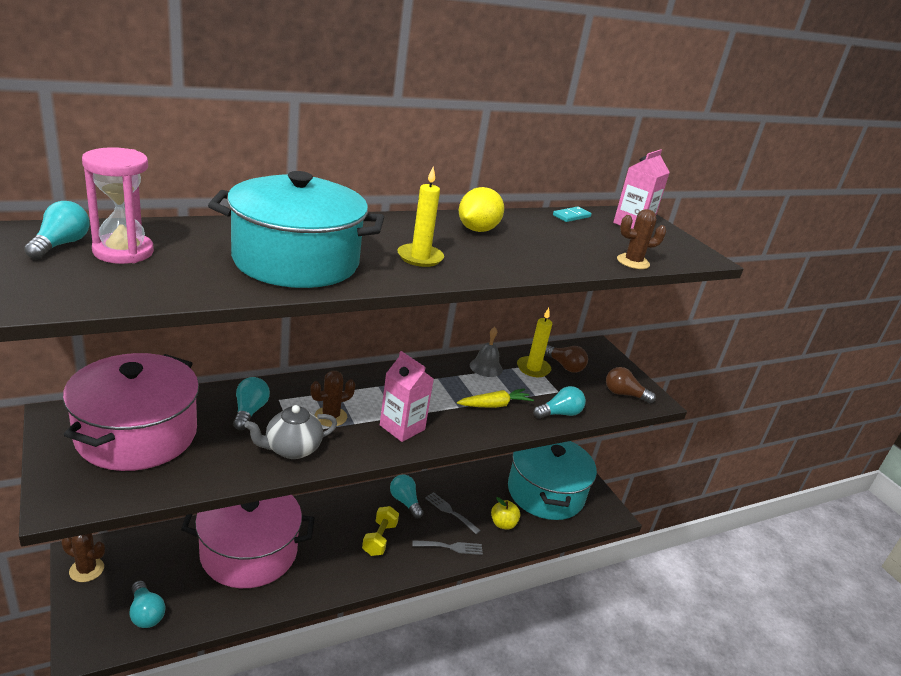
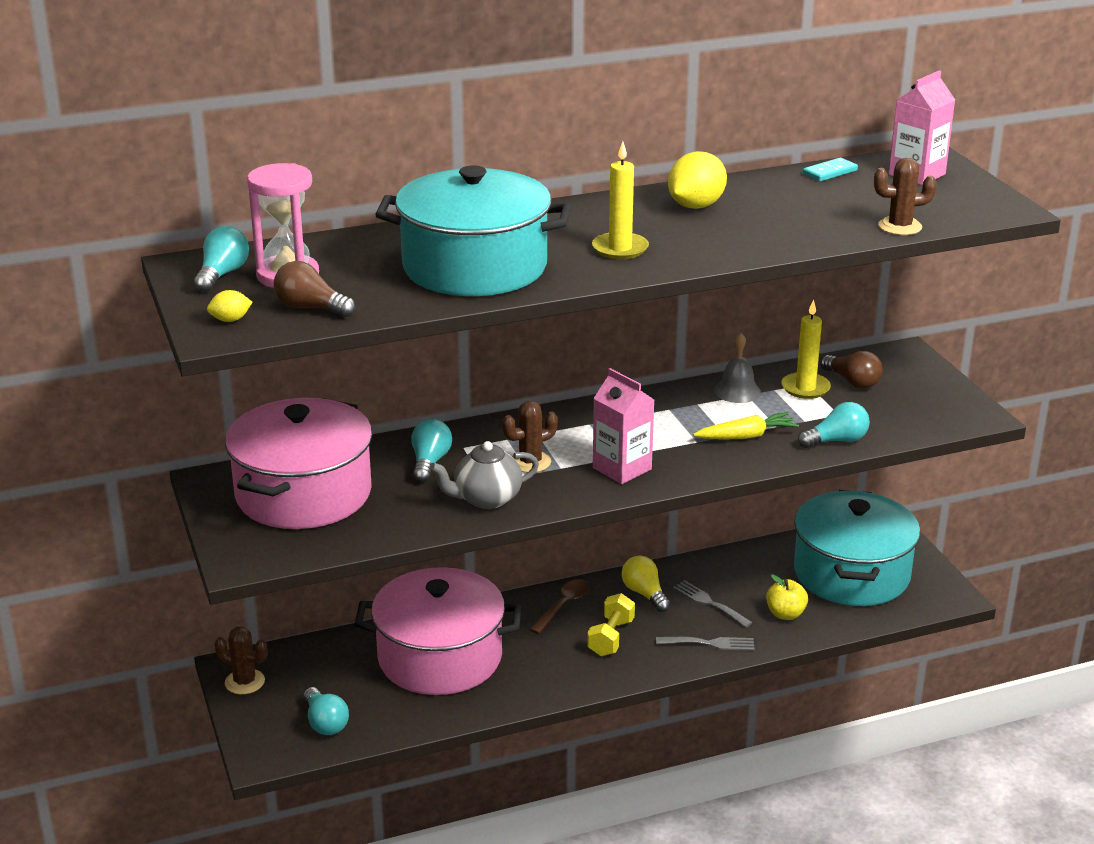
camera: 10 degrees right, 0 degrees up
turquoise light bulb [390,475,424,518] -> yellow light bulb [622,555,670,612]
brown light bulb [606,367,656,403] -> brown light bulb moved to [274,261,355,317]
none -> yellow lemon [207,290,252,322]
none -> brown spoon [530,579,589,634]

